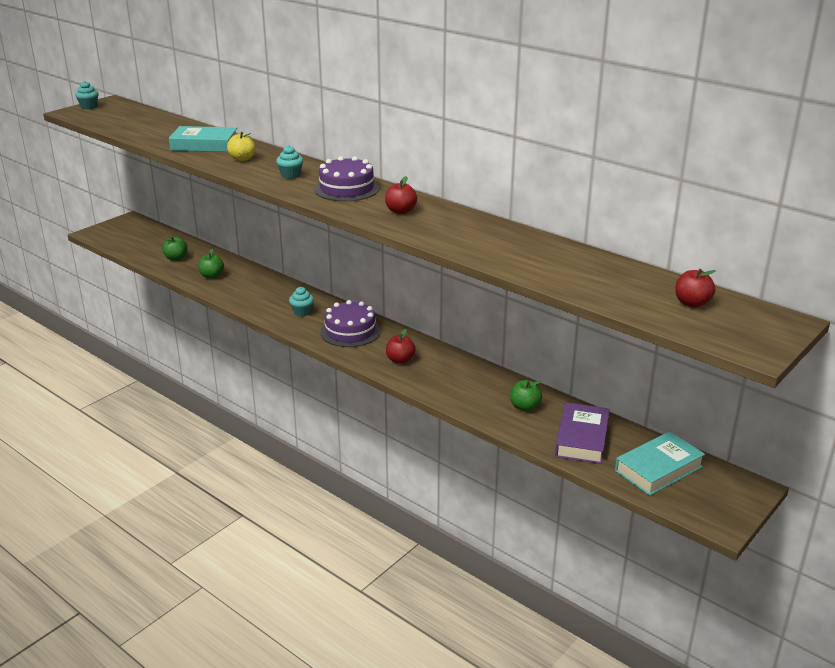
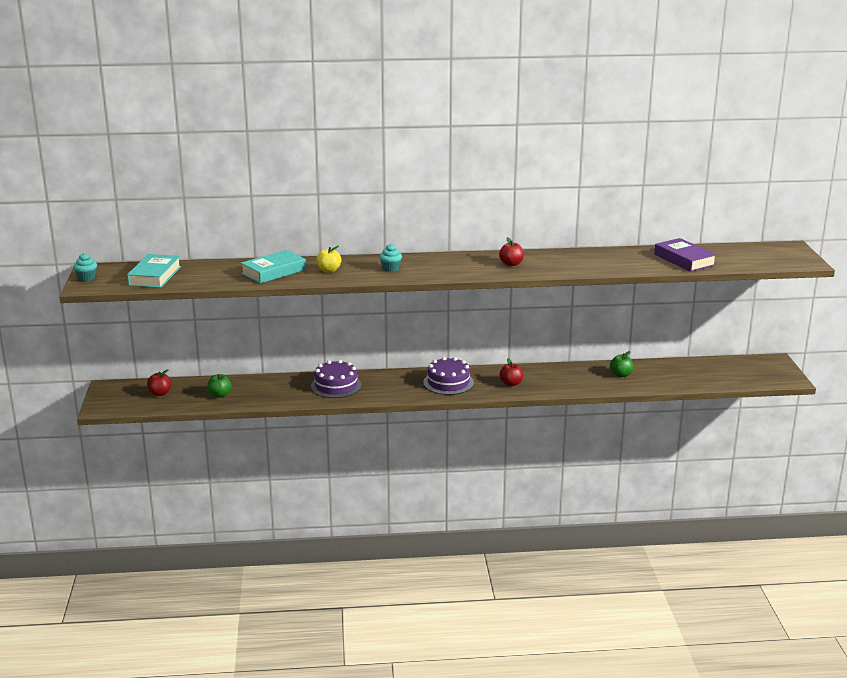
camera: 45 degrees left, 5 degrees down
green apple [198,248,224,279] -> none
turquoise cupcake [289,287,314,317] -> none
purple cake [314,156,379,202] -> purple cake moved to [311,360,362,398]
purple book [555,402,610,464] -> purple book moved to [654,238,717,272]
turquoise book [615,431,705,496] -> turquoise book moved to [127,254,181,288]
red apple [675,269,716,308] -> red apple moved to [147,370,172,396]

